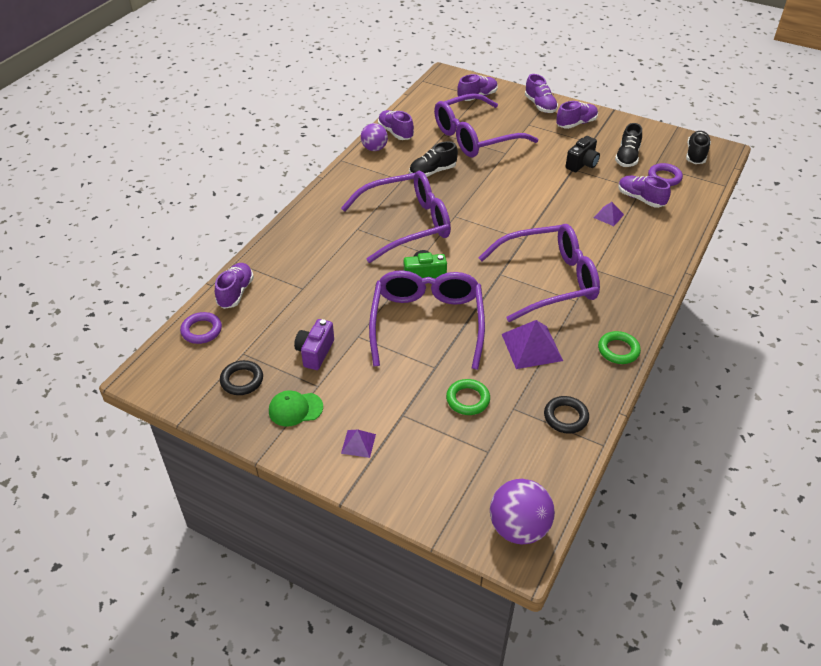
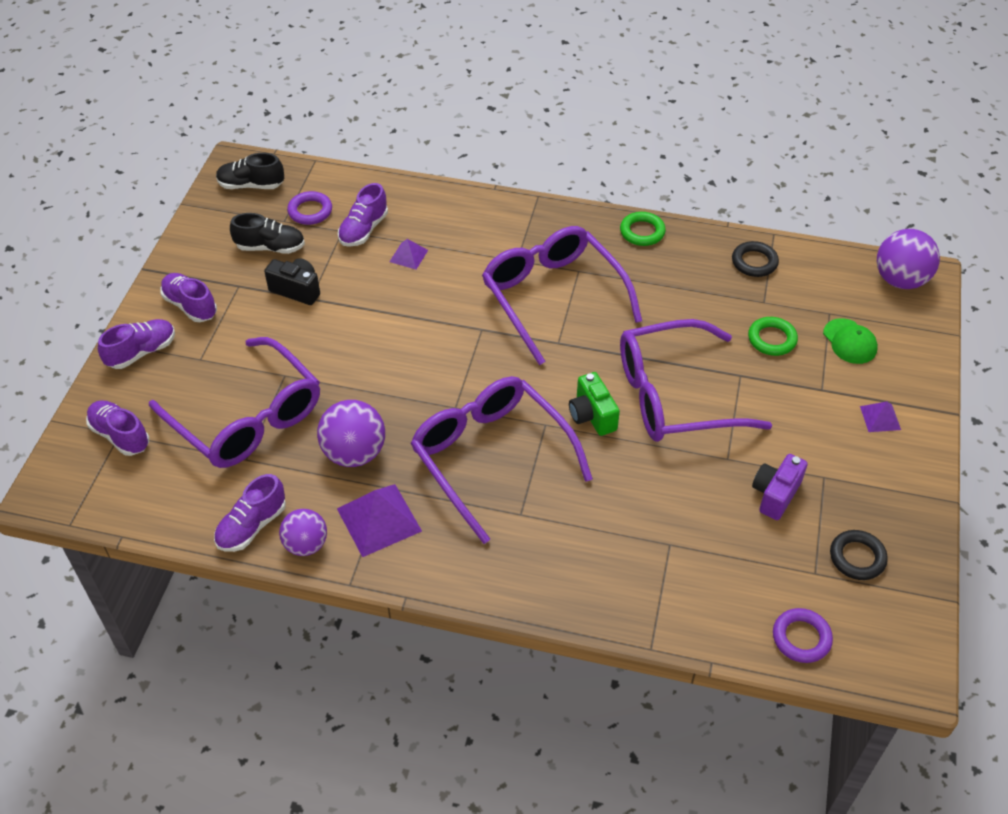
camera: 105 degrees left, 5 degrees up
purple shoe [215,263,254,309] -> none
green cap [269,390,323,426] -> green cap moved to [823,318,878,364]
purple camera [294,319,334,370] -> purple camera turned 120 degrees clockwise [752,454,808,520]
black shoe [409,141,458,177] -> purple ball [317,400,385,467]
purple pyramid [502,320,563,369] -> purple pyramid moved to [337,484,422,557]

